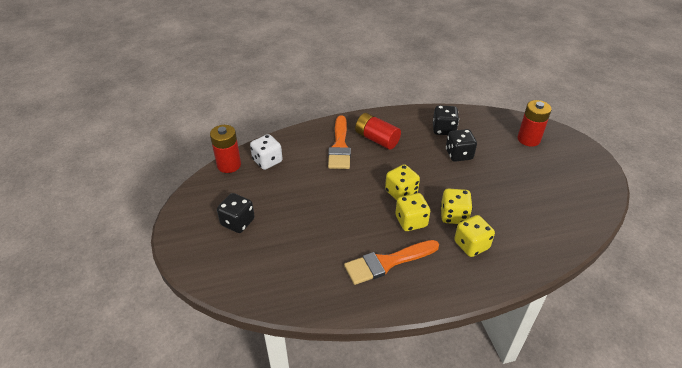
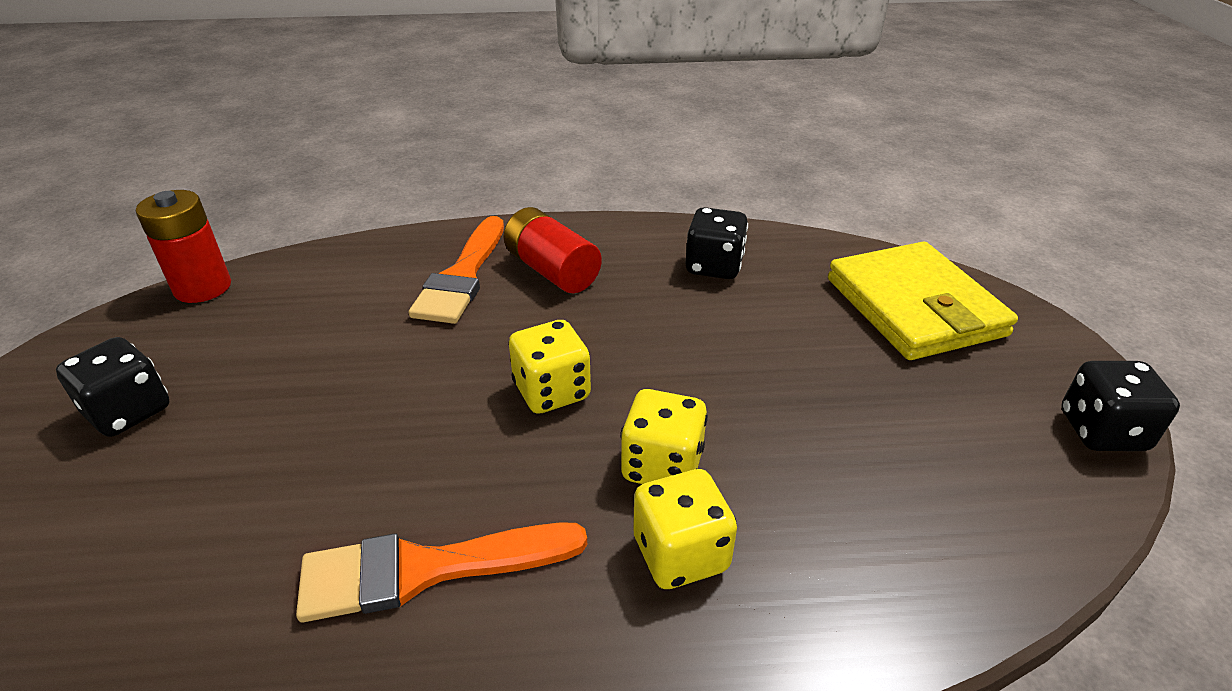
camera: 10 degrees right, 5 degrees down
white dice [250,134,283,170] -> none
yellow dice [396,193,430,231] -> none
black dice [446,129,477,162] -> black dice moved to [1061,361,1180,451]
red battery [517,100,552,147] -> yellow wallet [828,242,1018,360]

